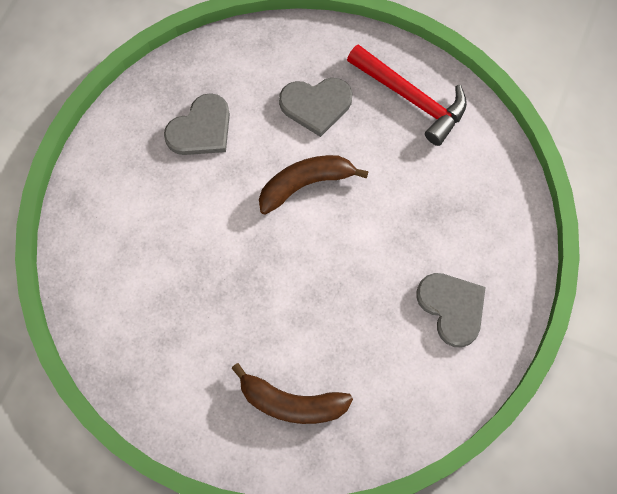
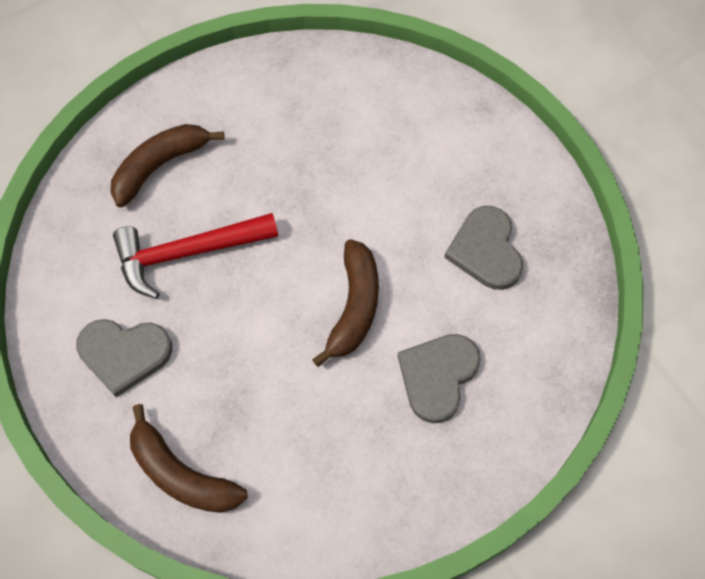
camera: 125 degrees right, 5 degrees down
red hammer [347,44,467,146] -> red hammer moved to [113,213,278,299]
none -> brown banana [130,404,247,513]

